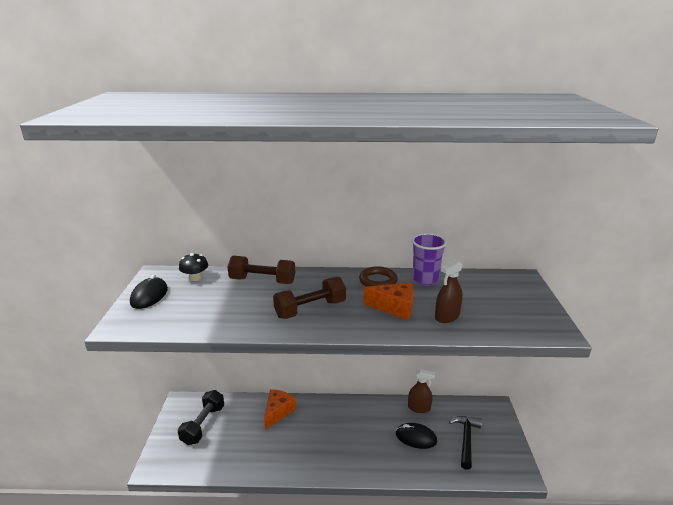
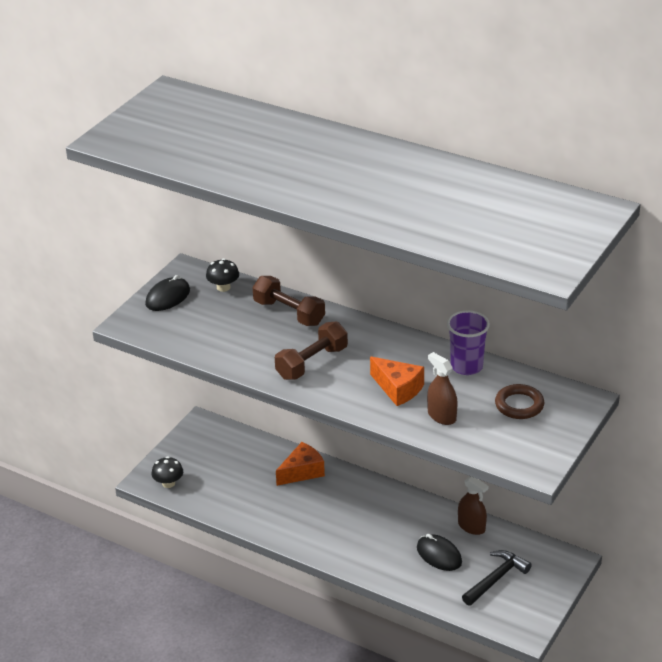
camera: 30 degrees right, 10 degrees up
black dumbbell [178,390,224,445] -> none
brown dumbbell [273,277,346,319] -> brown dumbbell turned 45 degrees counterclockwise [275,322,348,380]
brown ring [359,266,398,287] -> brown ring moved to [495,384,545,419]
brown spray bottle [435,259,463,323] -> brown spray bottle turned 60 degrees clockwise [427,352,458,425]
none -> black mushroom [151,456,183,488]

